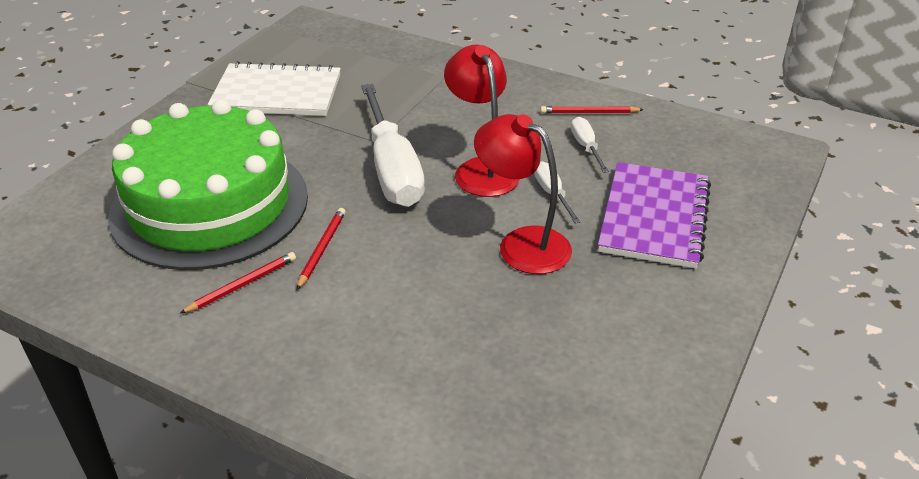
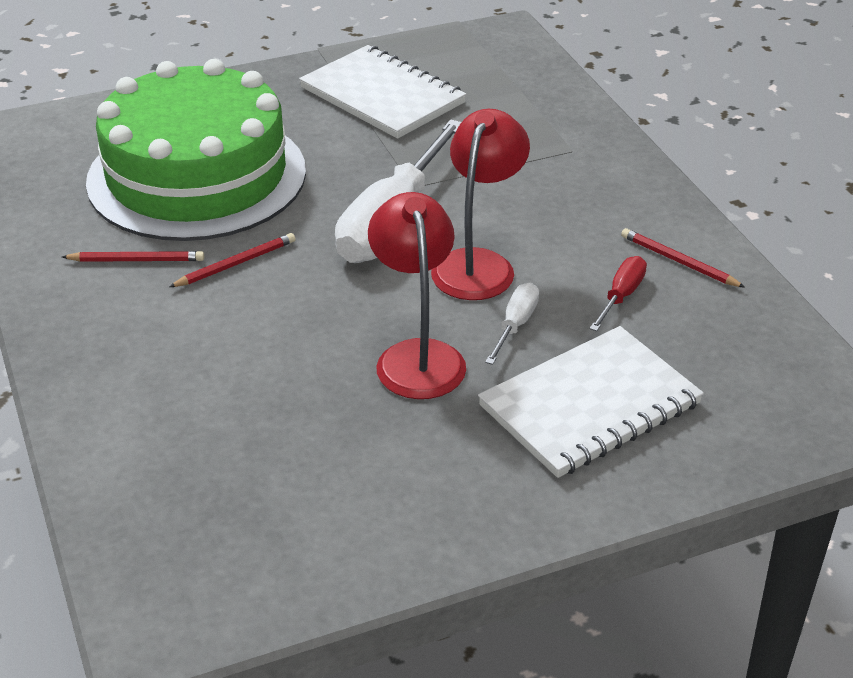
camera: 40 degrees right, 0 degrees up
white screwdriver [571,117,609,173] -> red screwdriver [590,256,647,331]
purple notebook [598,162,711,268] -> white notebook [478,326,704,478]

